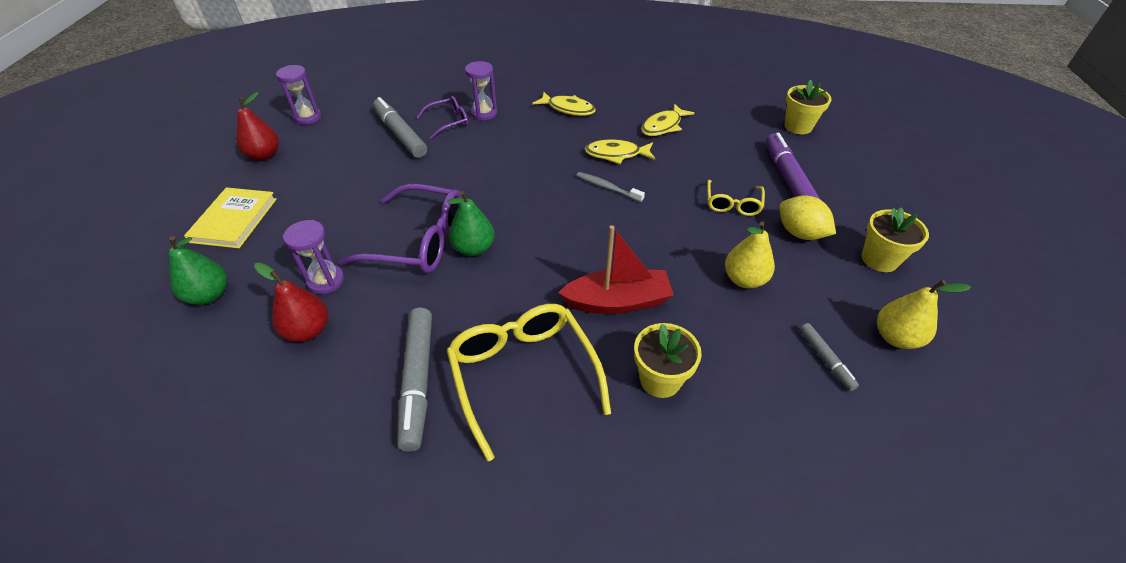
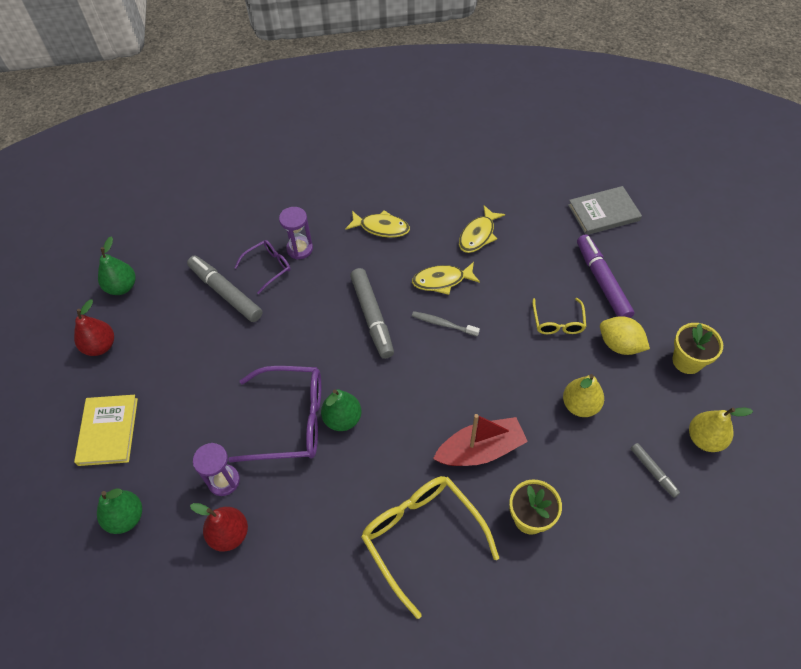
camera: 10 degrees left, 10 degrees up
purple hourglass [276,65,321,125] -> green pear [98,236,135,295]
grey marker [397,308,432,452] -> grey marker moved to [350,268,394,359]
yellow flower pot [785,79,831,134] -> grey book [568,186,642,235]

